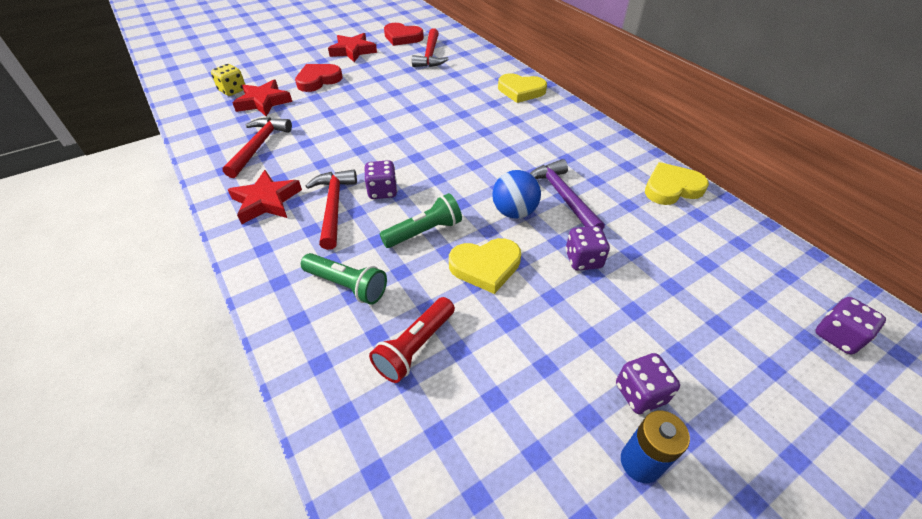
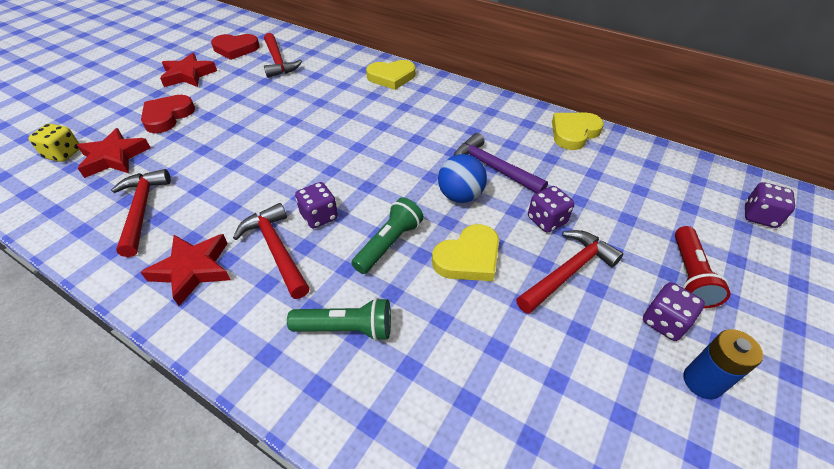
camera: 25 degrees left, 0 degrees up
red flashlight [369,297,455,383] -> red flashlight moved to [675,226,731,308]
none -> red hammer [516,230,623,314]

